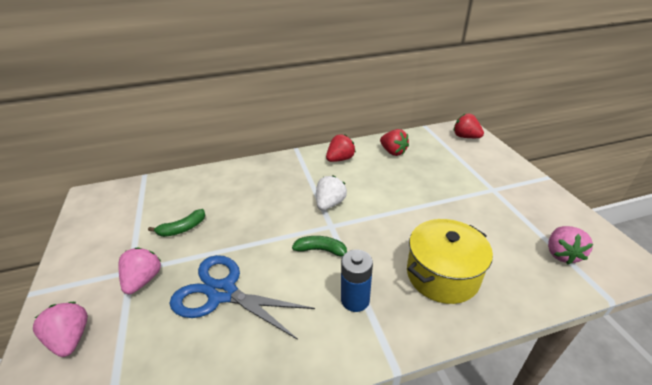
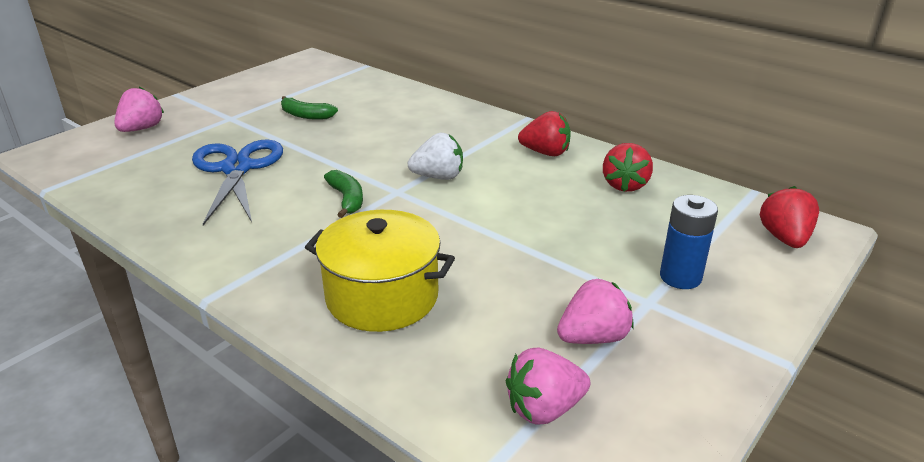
camera: 55 degrees right, 5 degrees down
pink strawberry [119,247,161,294] -> pink strawberry moved to [557,279,634,344]
blue battery [341,249,373,312] -> blue battery moved to [660,195,718,289]

